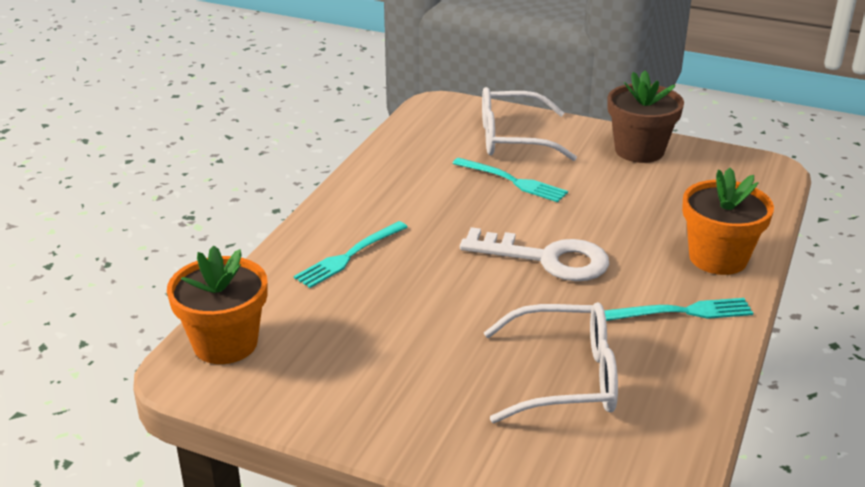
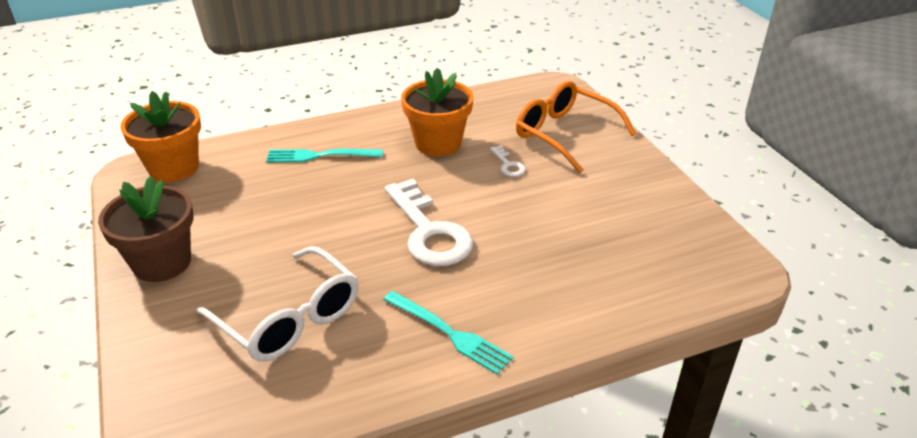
camera: 45 degrees right, 5 degrees up
turquoise fork [452,158,568,202] -> white key [490,145,526,177]
white glasses [482,87,577,161] -> orange glasses [516,81,636,173]
brown flower pot [608,70,684,163] -> brown flower pot moved to [98,176,194,282]
orange flower pot [682,168,774,275] -> orange flower pot moved to [401,68,473,156]

